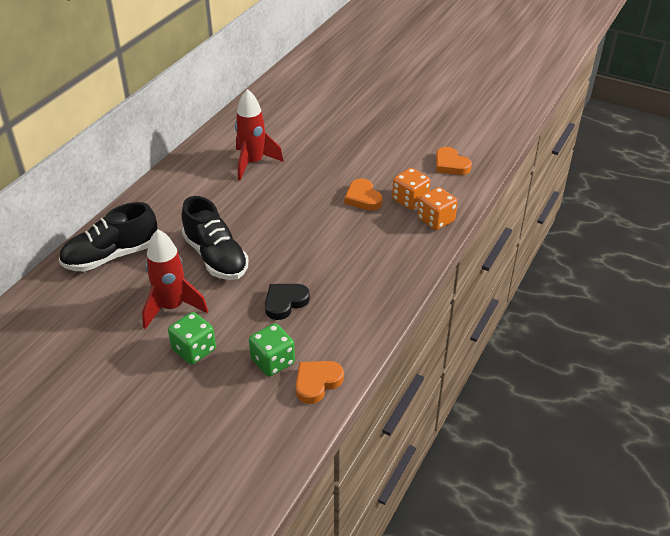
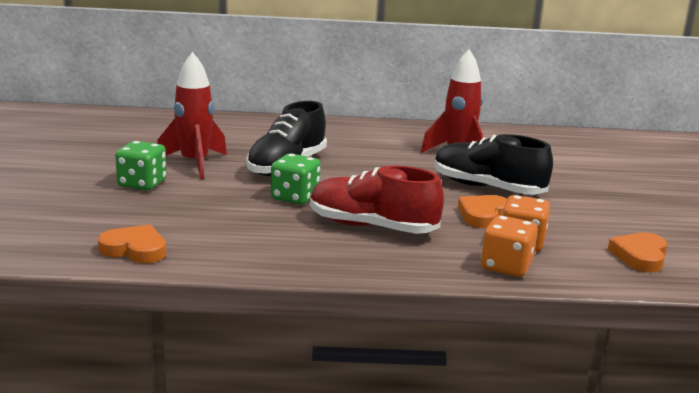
camera: 60 degrees right, 20 degrees down
black shoe [59,202,158,271] -> black shoe moved to [434,134,553,195]
green dice [249,323,295,377] -> green dice moved to [271,153,321,205]
black heart [265,284,310,320] -> none
none -> red shoe [310,166,444,234]

